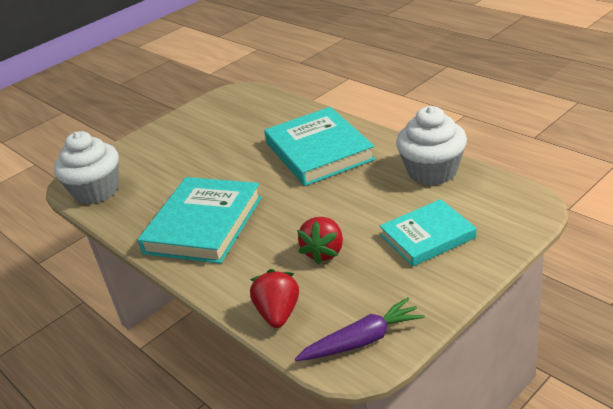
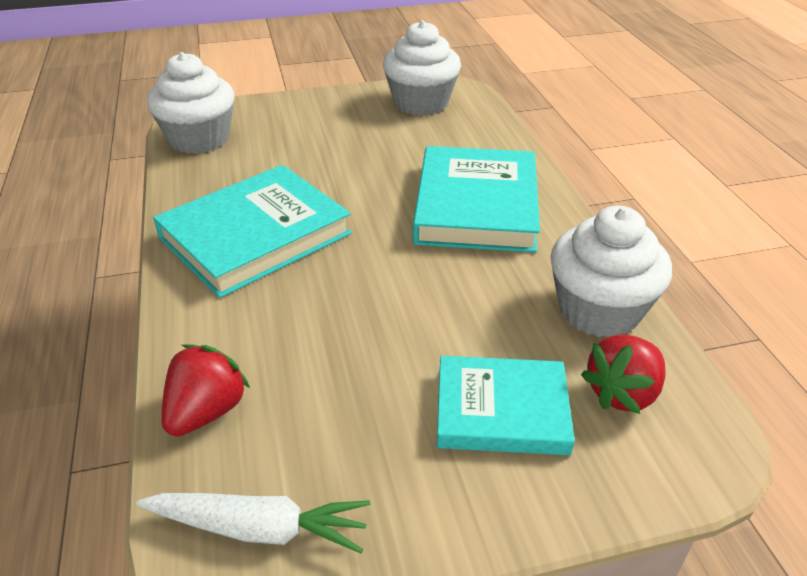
camera: 25 degrees right, 5 degrees up
purple carrot [295,298,425,361] -> white carrot [136,493,370,554]
red strawberry [297,217,343,264] -> red strawberry moved to [581,335,665,414]
none -> white cupcake [383,20,461,116]

